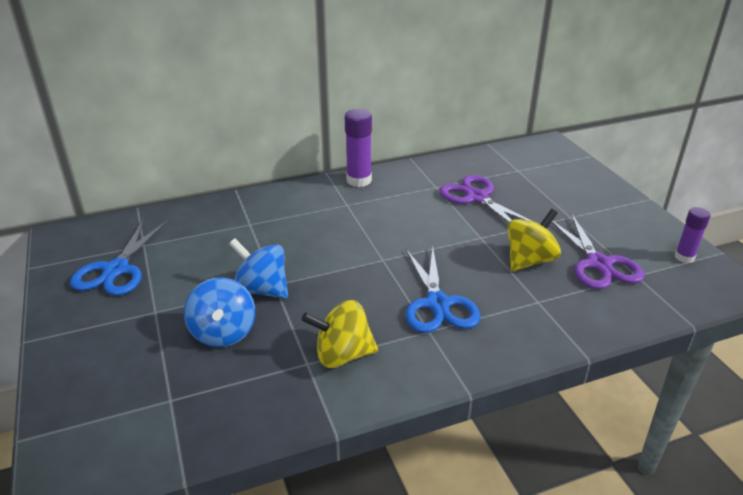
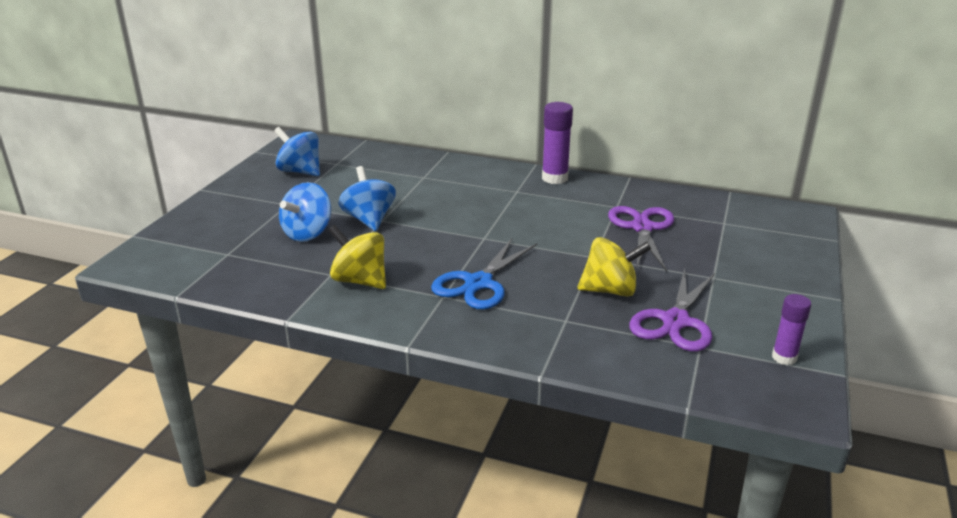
camera: 40 degrees right, 5 degrees down
blue scissors [70,219,167,296] -> blue spinning top [274,127,320,176]

